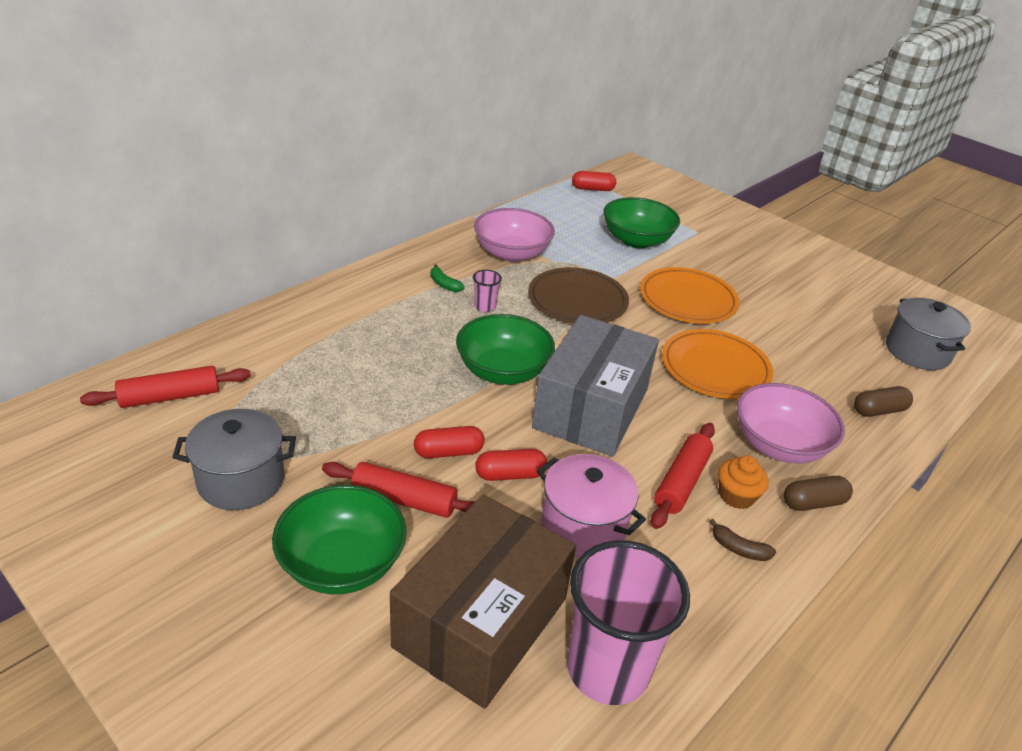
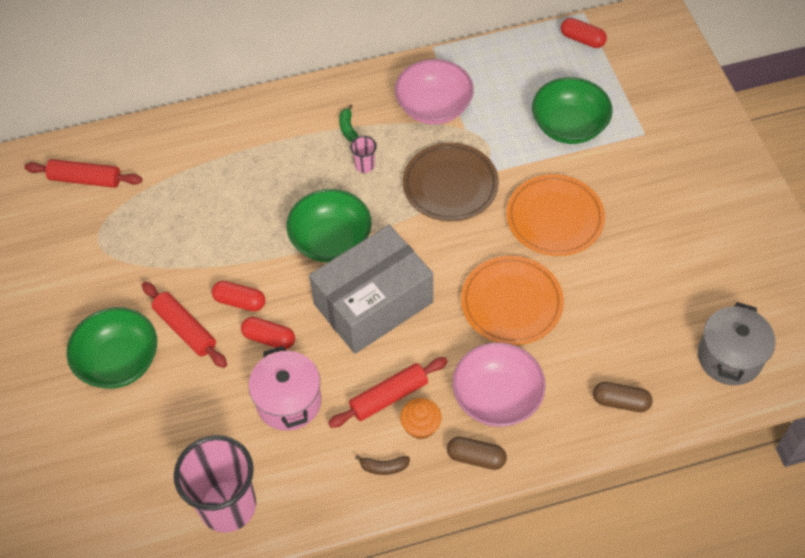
camera: 35 degrees right, 20 degrees up
grey pot [172,409,296,510] -> none
brown box [390,494,576,709] -> none
brown banana [709,519,776,561] -> brown banana turned 60 degrees counterclockwise [355,455,410,475]

